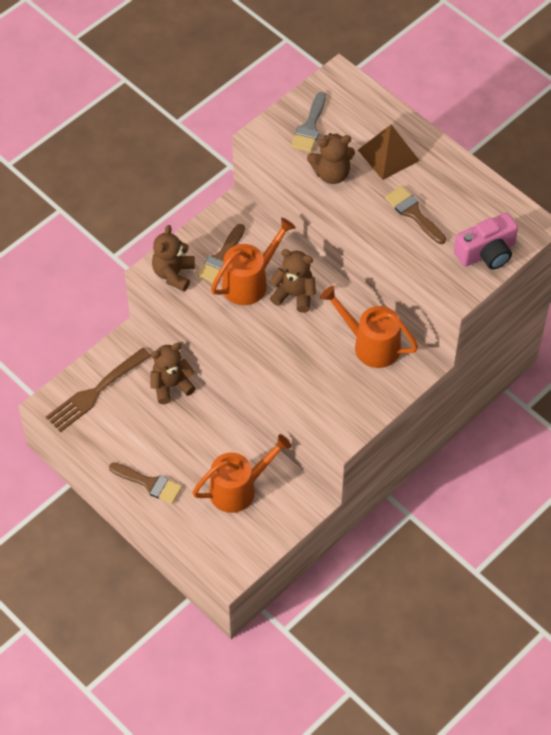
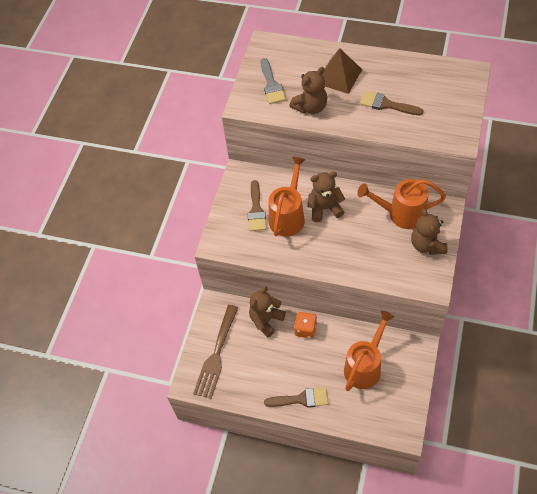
camera: 25 degrees left, 0 degrees up
brown teddy bear [152,225,195,291] -> brown teddy bear moved to [411,208,448,255]
pink camera [454,213,518,270] -> none
none -> orange dice [294,312,317,338]

